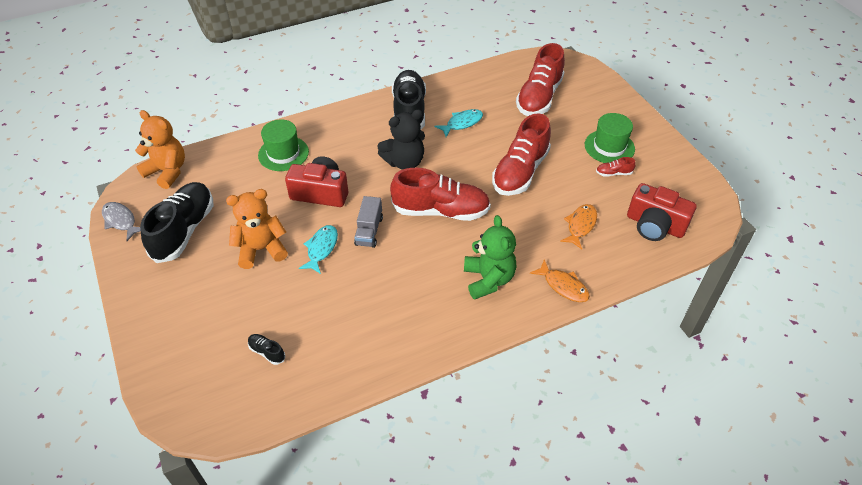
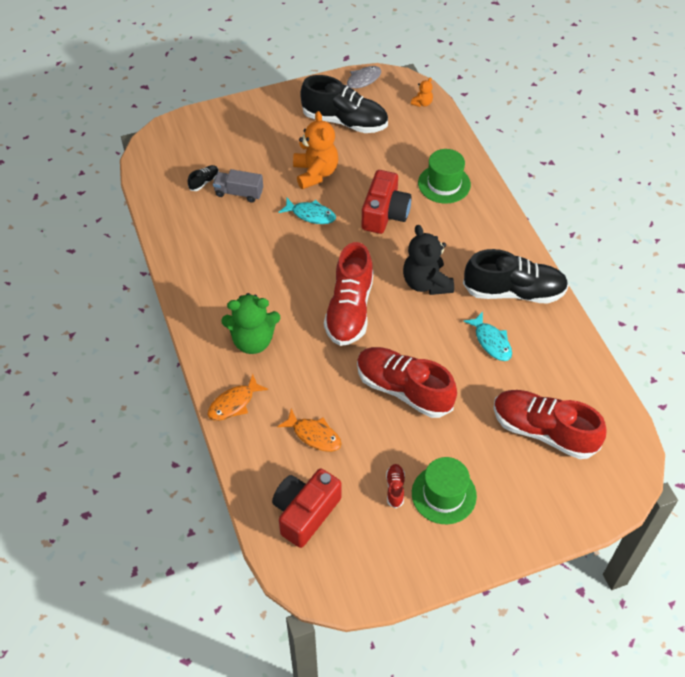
camera: 95 degrees right, 5 degrees up
orange teddy bear [135,110,185,189] -> orange teddy bear [411,77,433,107], size x0.47
grey truck [354,196,383,248] -> grey truck moved to [213,169,263,203]

